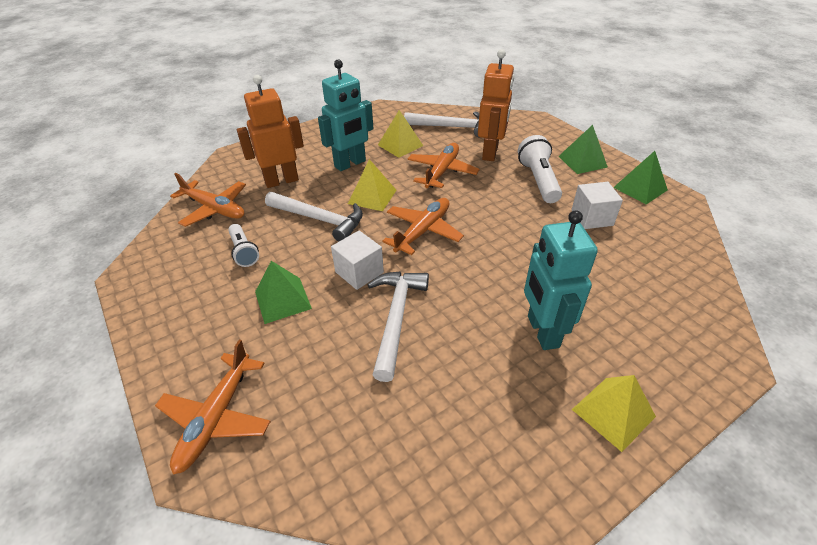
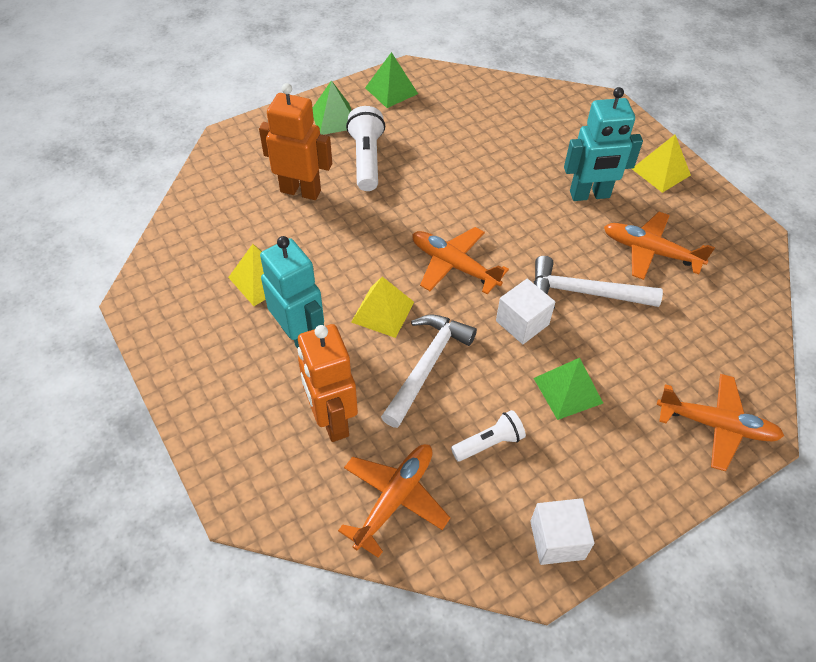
camera: 90 degrees left, 10 degrees up
white hammer [404,112,481,138] -> none
orange plane [407,143,480,188] -> orange plane moved to [604,211,715,280]
white flashlight [518,135,562,203] -> white flashlight turned 90 degrees clockwise [346,106,385,191]
white cube [571,182,623,229] -> white cube moved to [530,498,595,565]

